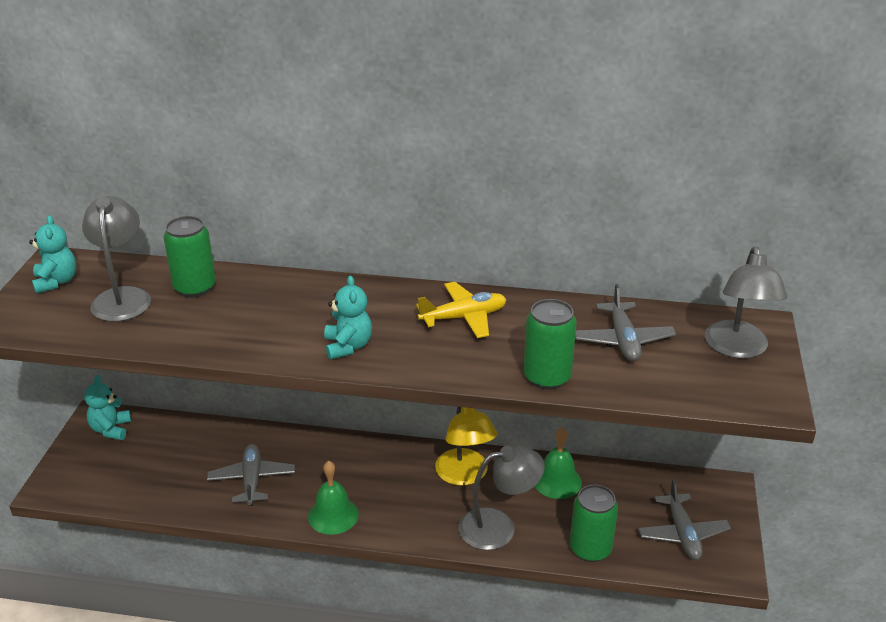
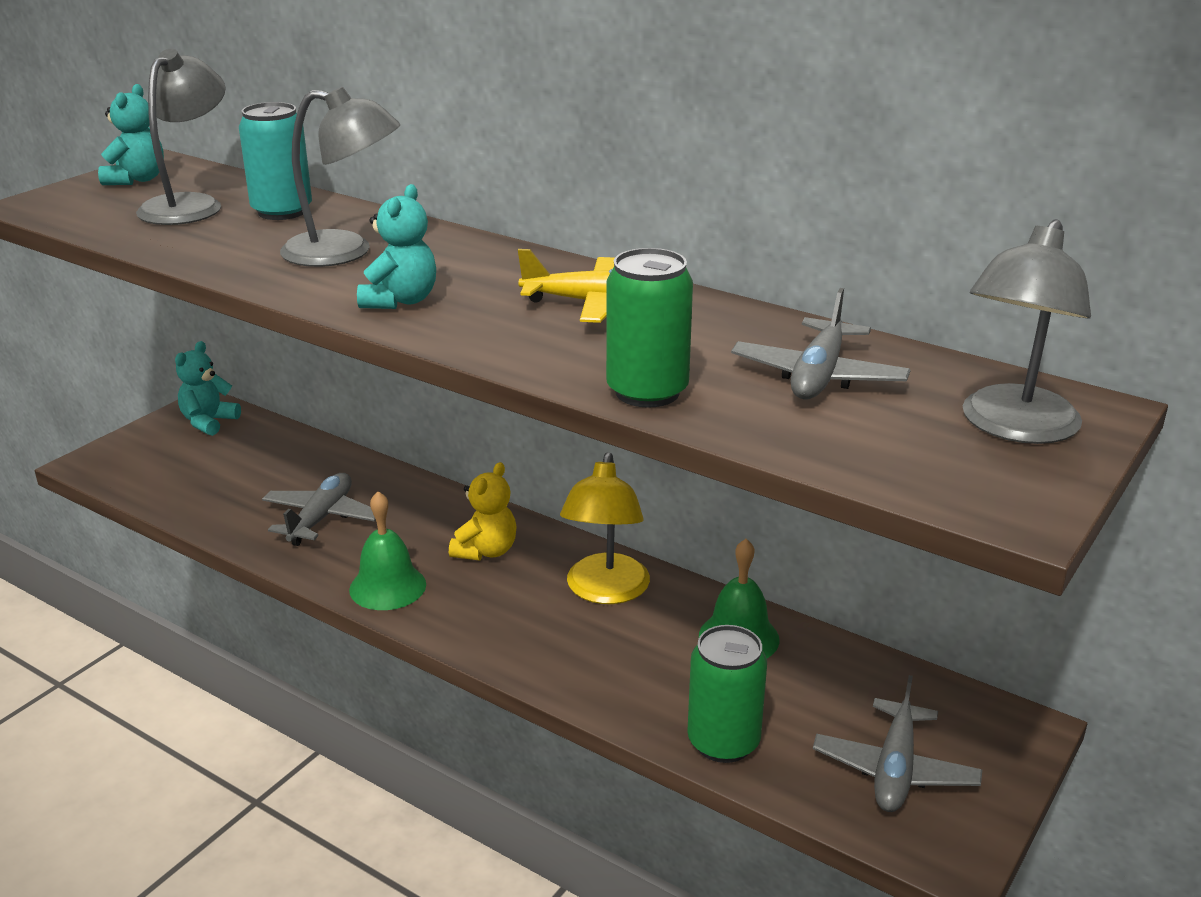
camera: 25 degrees right, 5 degrees down
green can [164,216,216,297] -> turquoise can [239,102,312,220]
grey lamp [458,445,545,550] -> grey lamp moved to [280,87,400,267]
none -> yellow teddy bear [449,462,517,561]

